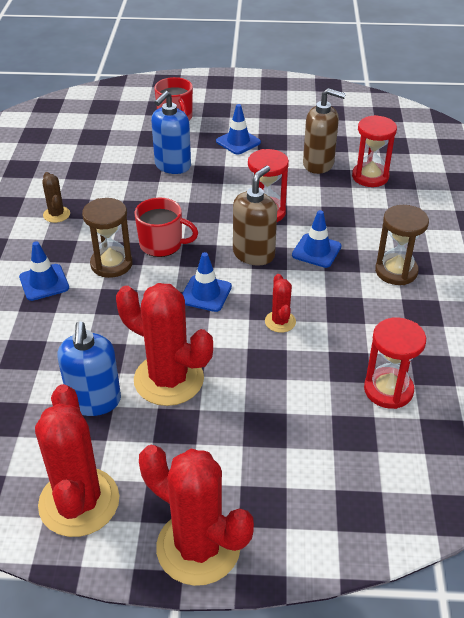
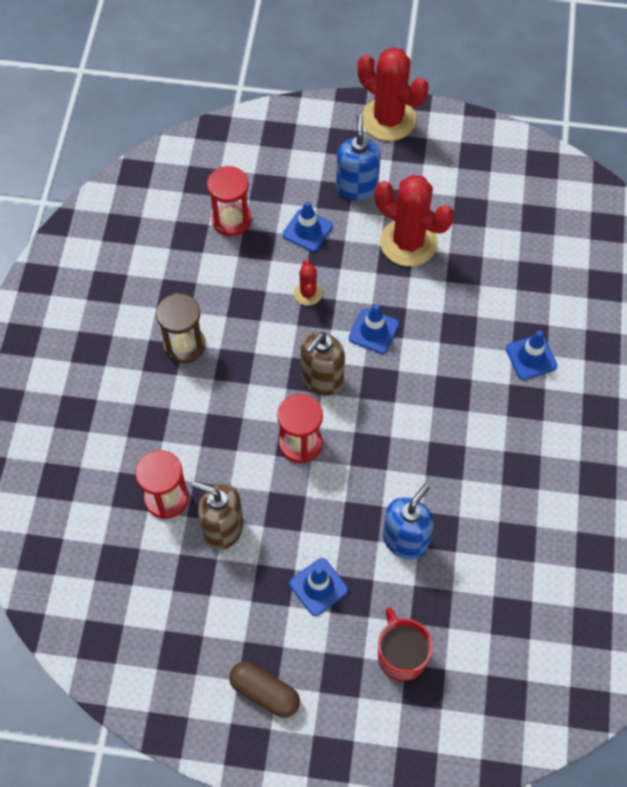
camera: 175 degrees left, 20 degrees up
red cactus [35,384,120,537] -> none
brown cactus [42,172,70,223] -> none
blue soap dispenser [57,321,121,416] -> blue soap dispenser moved to [336,114,381,201]
brown hourglass [82,198,133,278] -> none
red mug [135,198,198,257] -> none
blue traffic cone [292,210,342,268] -> blue traffic cone moved to [283,201,333,252]
none -> brown capsule [229,661,300,718]

